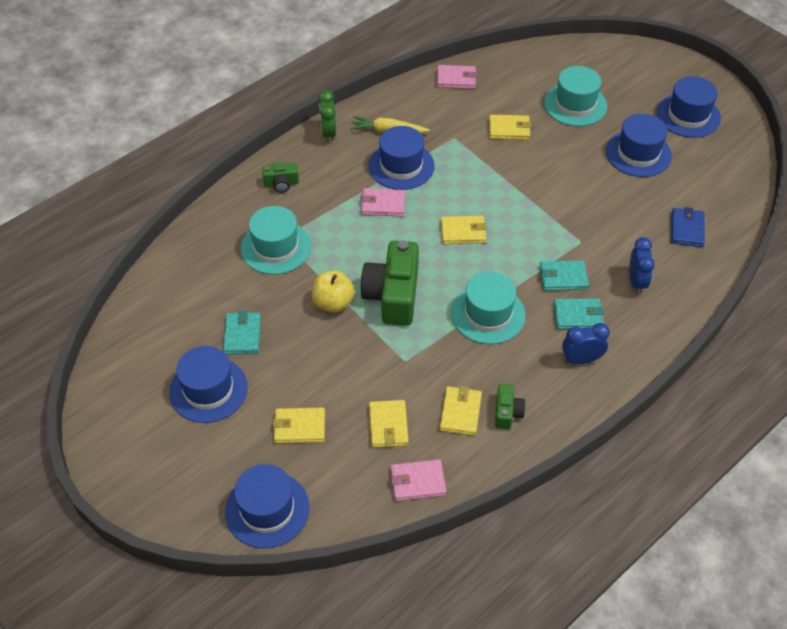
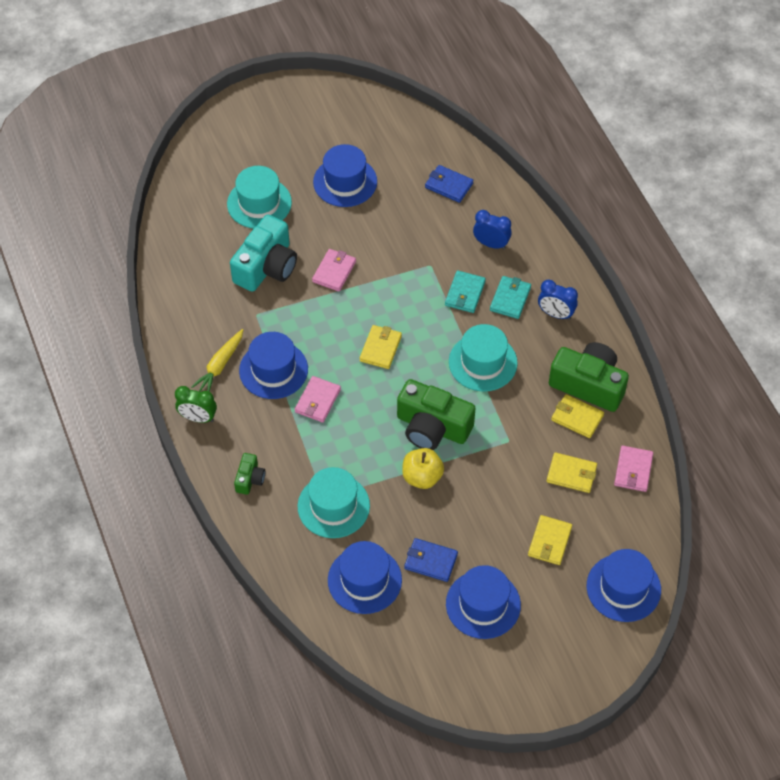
camera: 70 degrees left, 5 degrees up
turquoise wallet [223,310,261,354] -> blue wallet [404,538,458,582]
pink wallet [437,65,477,89] -> pink wallet moved to [312,249,356,292]
yellow wallet [489,115,531,140] -> turquoise camera [230,214,297,292]
green camera [495,384,526,429] -> green camera [549,342,629,412], size x2.06
blue clock [562,323,610,364] -> blue clock turned 75 degrees counterclockwise [538,280,578,320]
blue hat [657,77,721,138] -> blue hat moved to [328,541,402,614]

